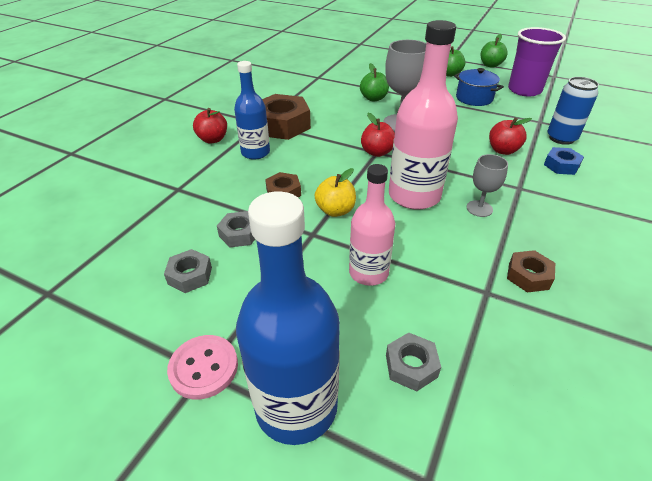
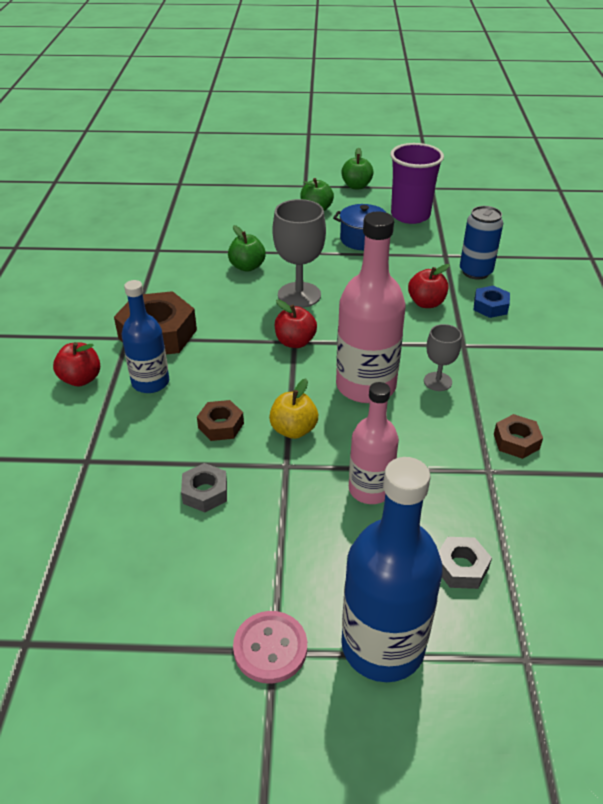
camera: 25 degrees left, 0 degrees up
grey nut [164,249,212,293] -> none

